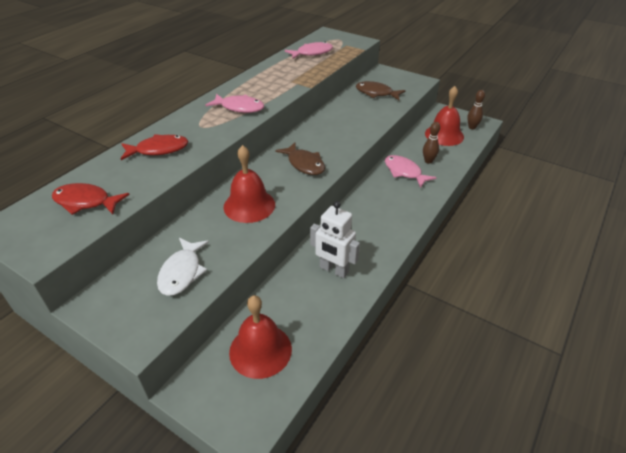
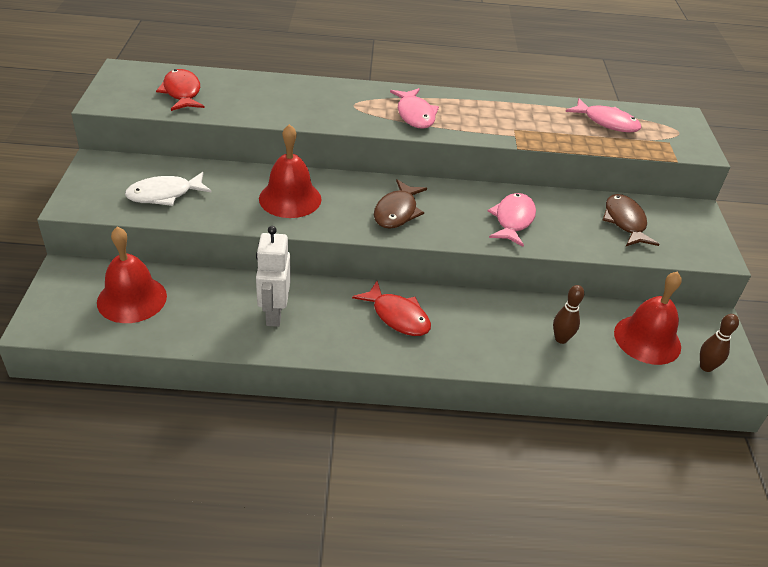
camera: 55 degrees right, 0 degrees up
red fish [121,134,188,160] -> red fish moved to [352,281,431,336]
pink fish [385,155,437,188] -> pink fish moved to [488,193,536,247]

